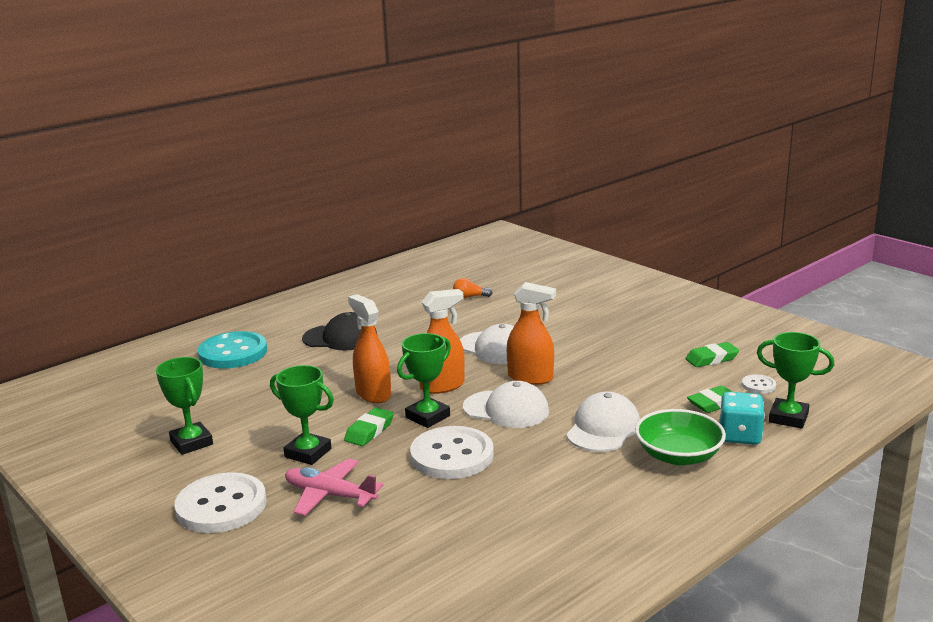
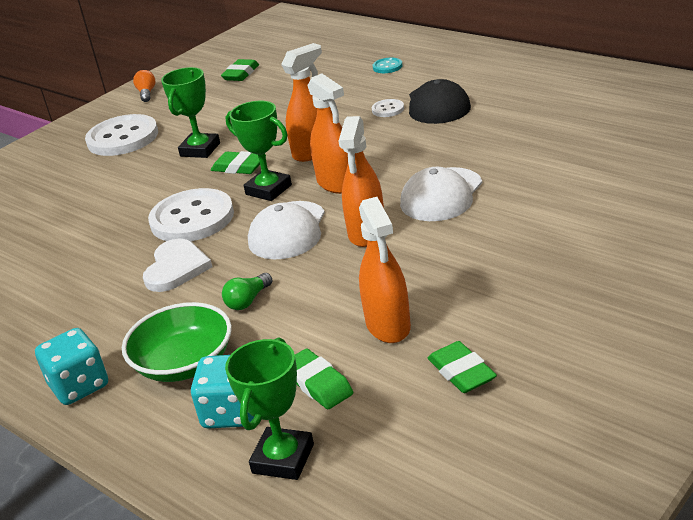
camera: 85 degrees right, 10 degrees up
green trophy [156,357,213,455] -> none
turquoise button [198,331,267,369] -> turquoise button [373,58,402,73], size x0.44
pink plane [285,458,384,516] -> none
orange light bulb [453,278,493,298] -> orange light bulb moved to [133,70,156,102]
white cap [566,391,640,452] -> green light bulb [222,273,272,310]
white button [742,374,776,394] -> white button moved to [372,99,404,117]
none -> turquoise dice [35,328,108,405]
none -> white heart [143,239,212,292]
none -> green eraser [221,59,259,81]
none -> orange spray bottle [359,197,411,343]

